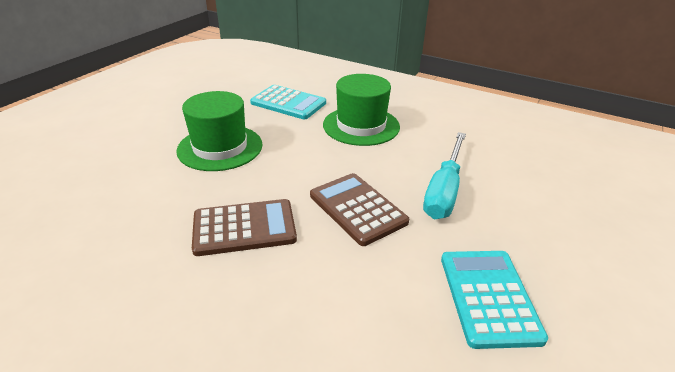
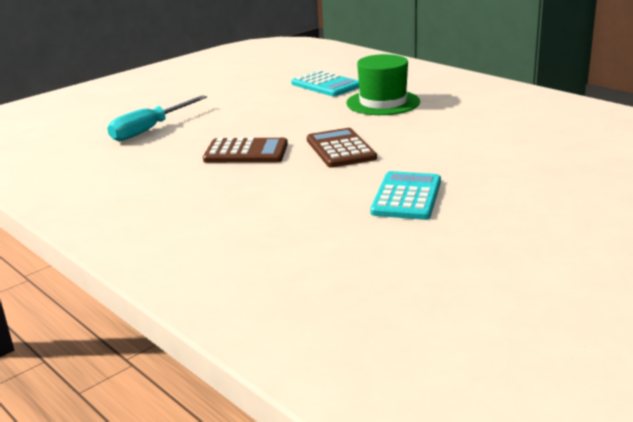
camera: 20 degrees right, 10 degrees down
green hat [176,91,262,171] -> none
turquoise screwdriver [423,132,466,219] -> turquoise screwdriver moved to [107,95,207,141]

